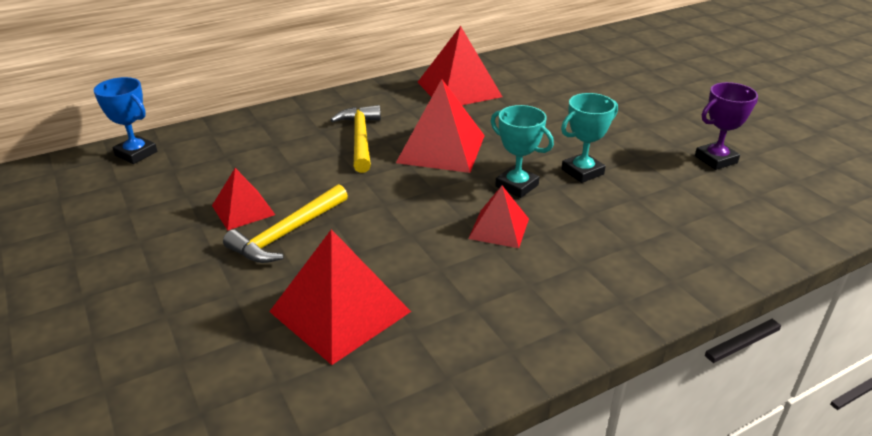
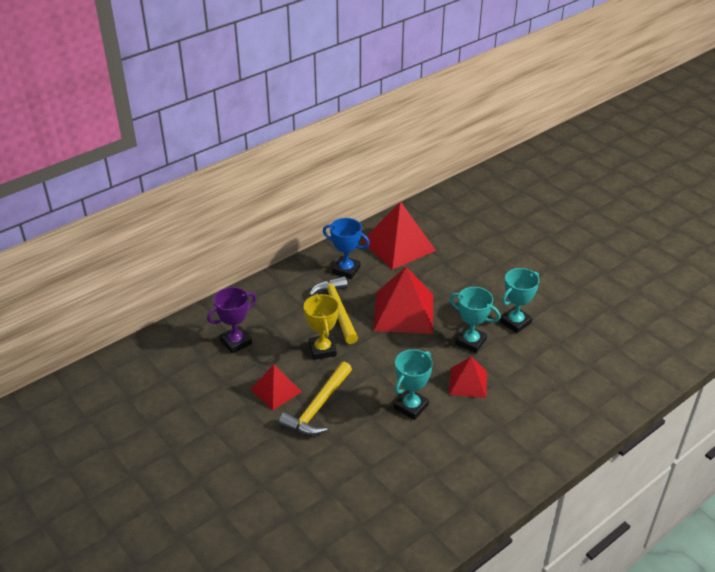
camera: 10 degrees left, 5 degrees up
blue trophy [94,77,157,164] -> blue trophy moved to [323,218,370,279]
red pyramid [269,229,411,365] -> none
purple trophy [695,82,758,170] -> purple trophy moved to [207,287,256,354]
none -> yellow trophy [304,294,339,360]
none -> turquoise trophy [394,349,433,420]

